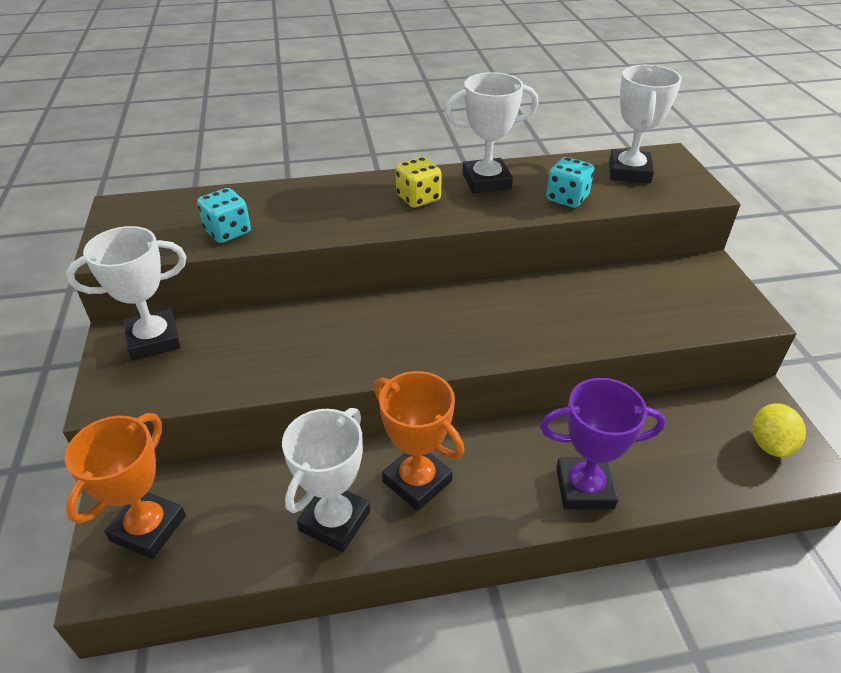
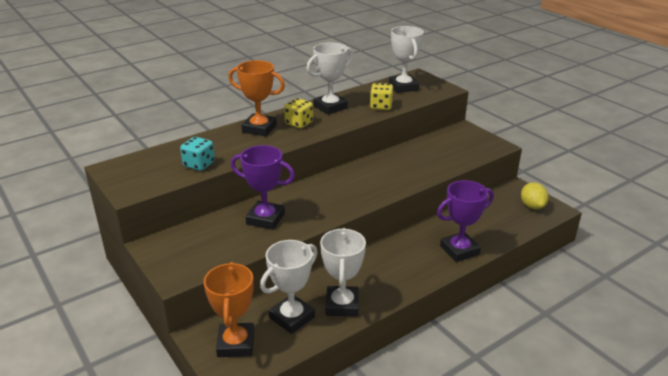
camera: 25 degrees left, 10 degrees down
white trophy [66,226,187,360] -> white trophy moved to [260,240,318,334]
orange trophy [374,371,464,511] -> orange trophy moved to [228,60,285,136]
turquoise dice [546,157,594,208] -> yellow dice [370,83,394,110]
none -> purple trophy [231,145,295,230]

